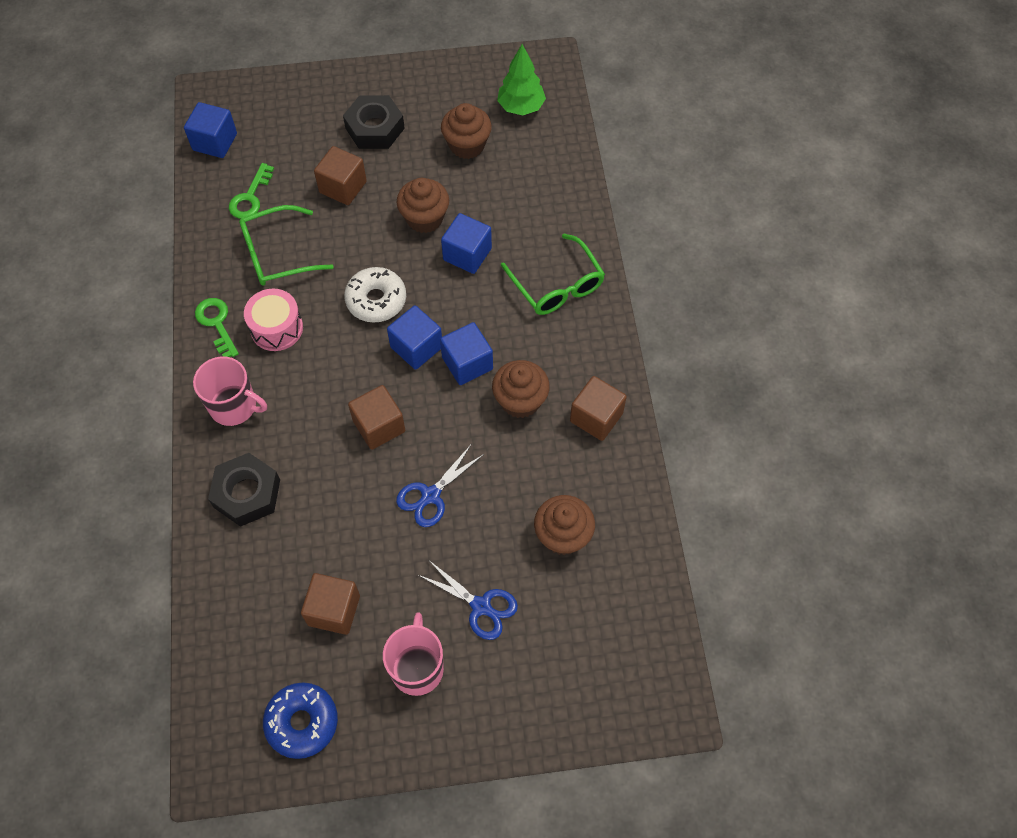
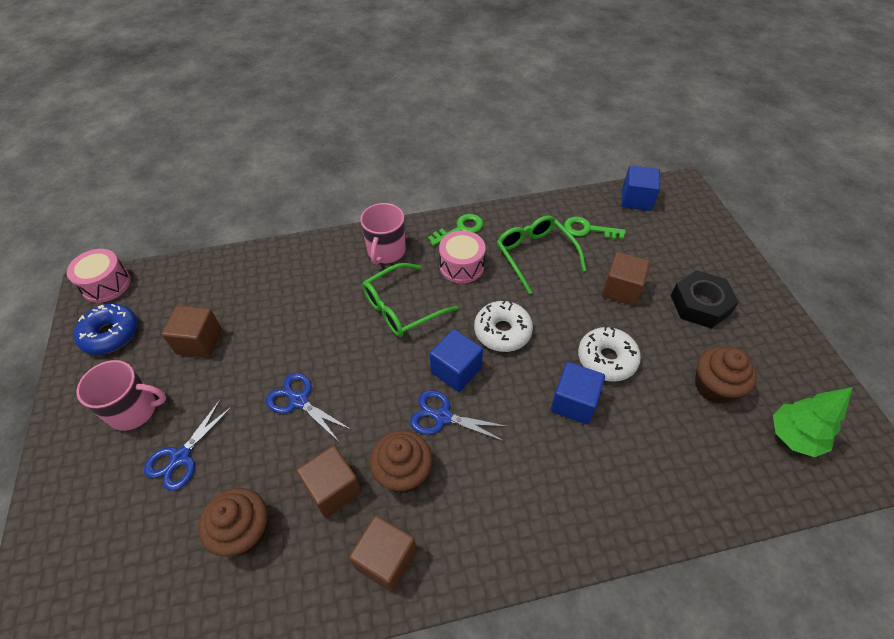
camera: 85 degrees right, 10 degrees down
black nut [208,453,280,527] -> none
brown cube [348,385,405,450] -> brown cube moved to [296,445,362,518]
brown cupcake [397,178,449,233] -> white donut [578,326,641,382]
blue cube [440,322,493,385] -> blue scissors [410,390,509,442]
green glasses [501,234,605,315] -> green glasses moved to [362,263,458,337]
none -> pink drum [67,249,131,303]

